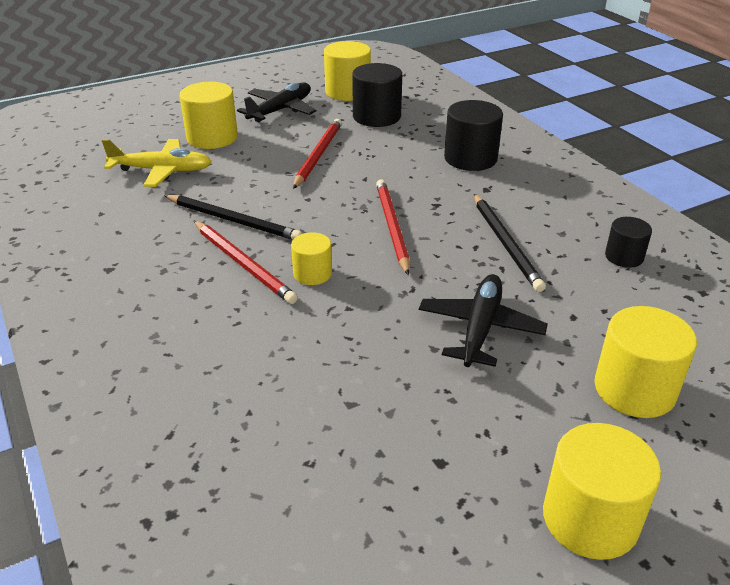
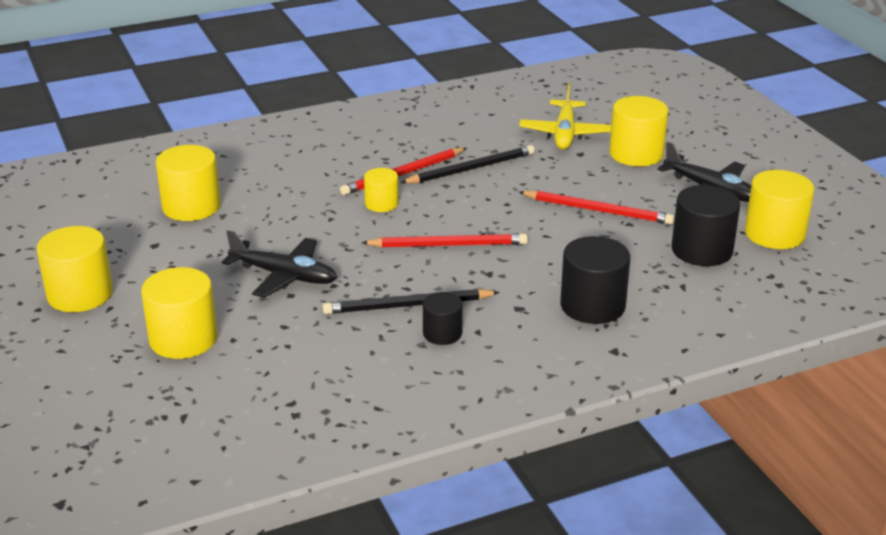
camera: 95 degrees right, 5 degrees down
black pencil [164,195,302,240] -> black pencil turned 150 degrees counterclockwise [401,145,535,184]
black cylinder [605,217,652,268] -> black cylinder moved to [423,292,463,345]
none -> yellow cylinder [156,145,221,221]

